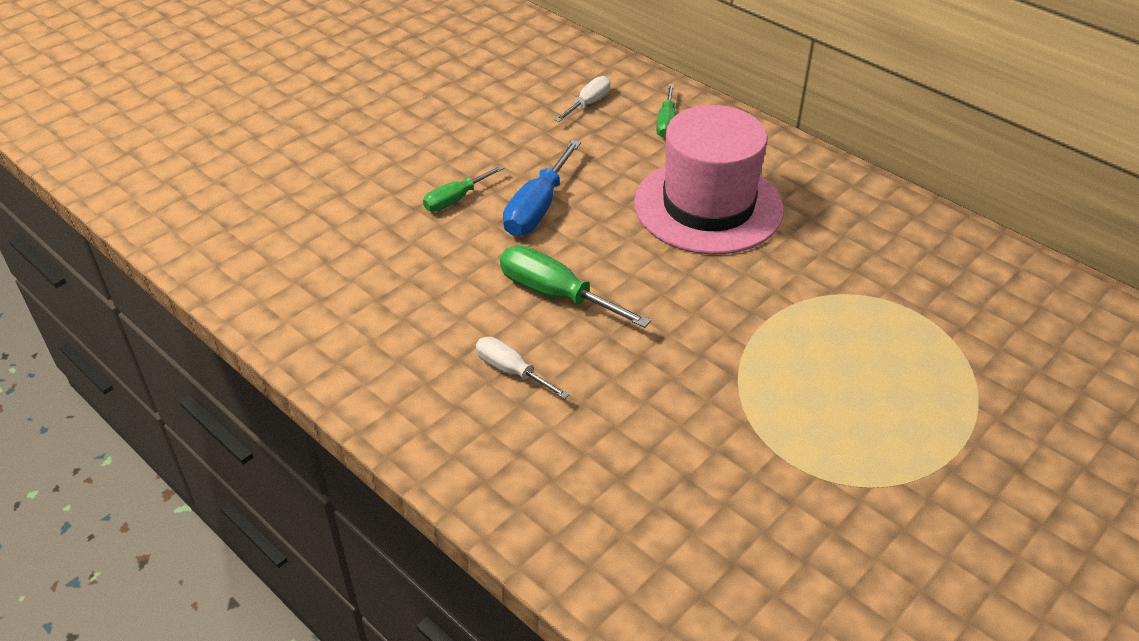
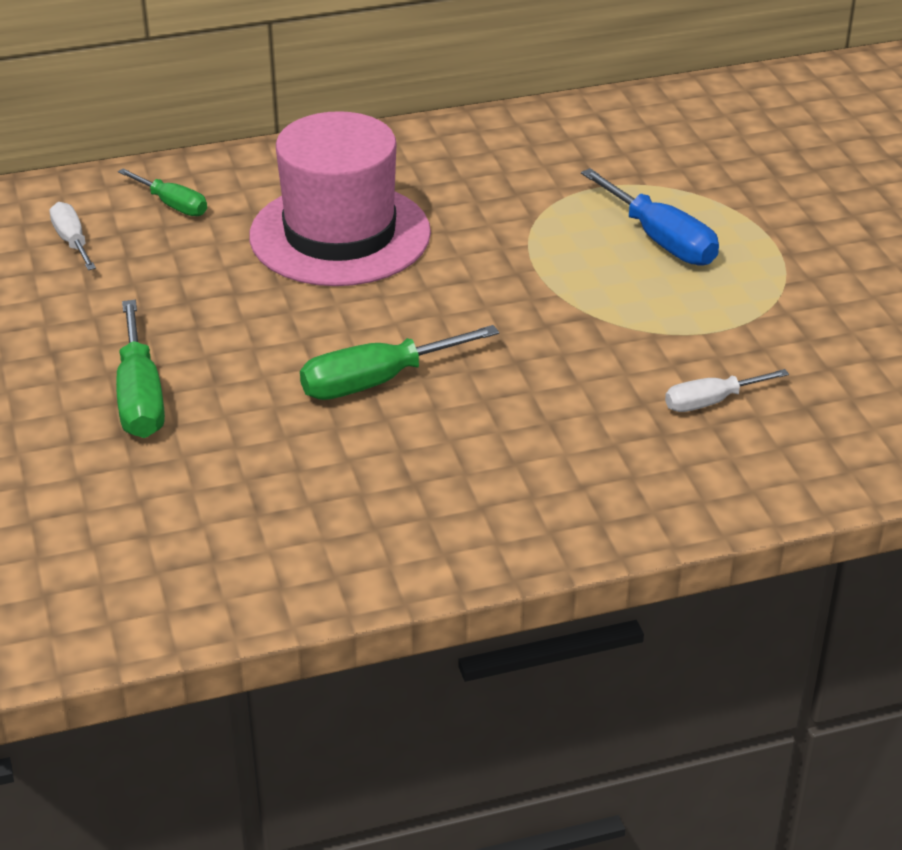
camera: 60 degrees left, 5 degrees down
green screwdriver [423,165,505,212] -> green screwdriver [116,300,165,438], size x1.60
white screwdriver [476,337,570,399] -> white screwdriver moved to [665,369,789,412]
blue screwdriver [503,140,581,236] -> blue screwdriver moved to [581,168,719,265]

